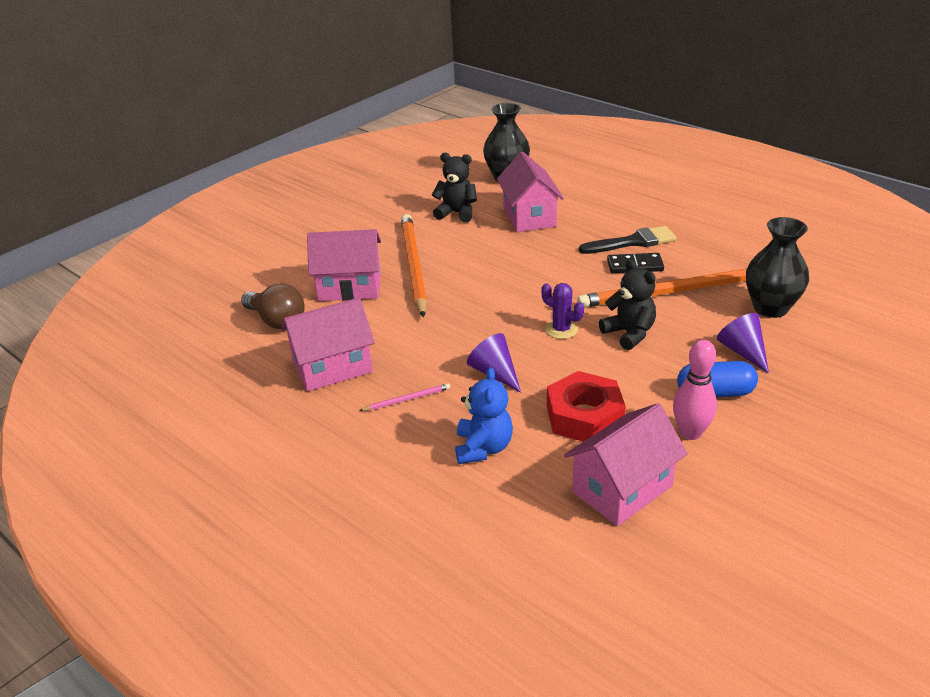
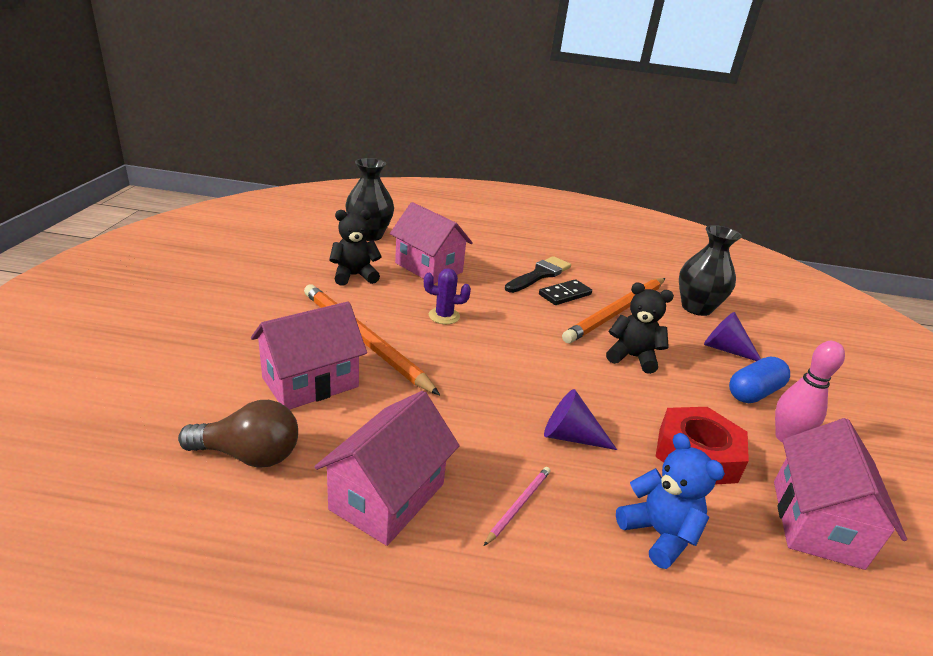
camera: 40 degrees left, 5 degrees down
purple cactus [541,283,584,339] -> purple cactus moved to [424,268,471,324]

